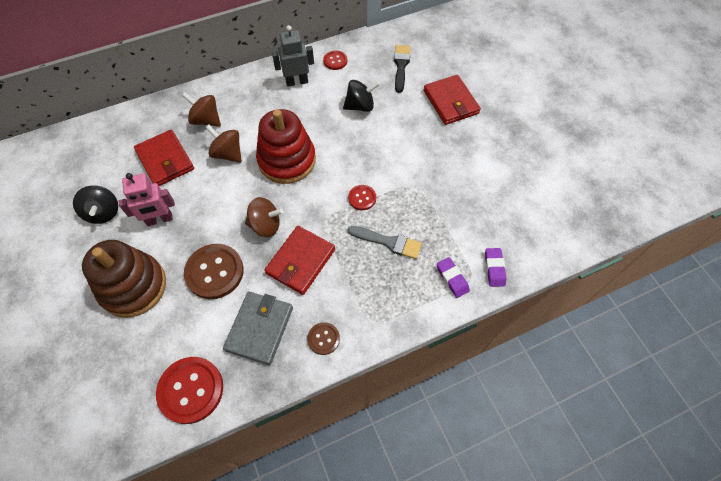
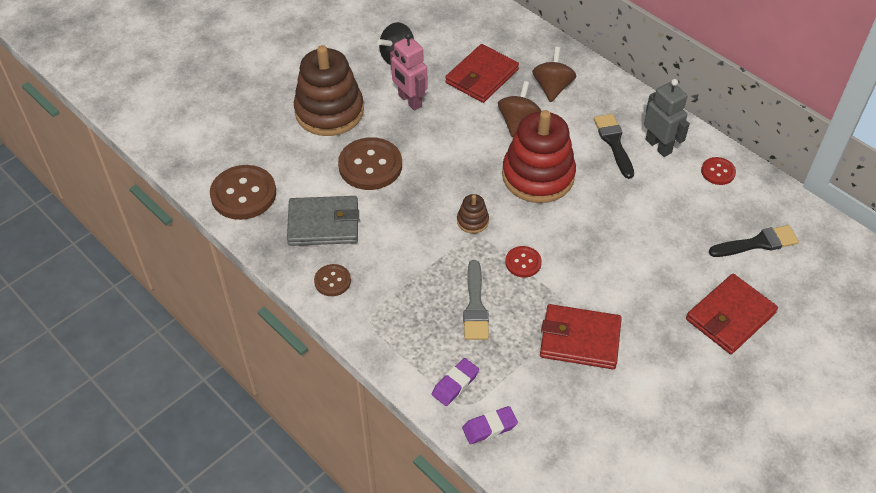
camera: 70 degrees right, 10 degrees down
red button [156,357,223,424] -> brown button [210,165,276,220]
brown spinning top [245,197,284,237] -> none
red wallet [264,226,335,295] -> red wallet moved to [540,304,622,369]
black spinning top [343,80,380,112] -> none
none -> brown stacking toy [457,194,489,233]
none -> black brush [594,114,634,179]

